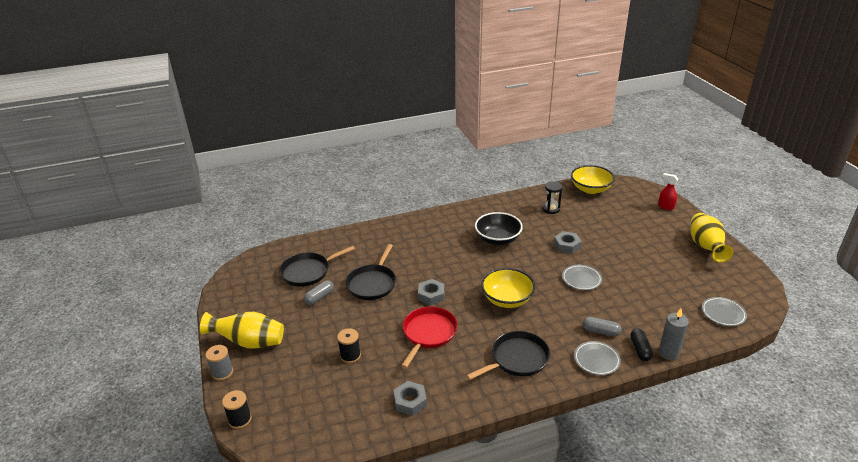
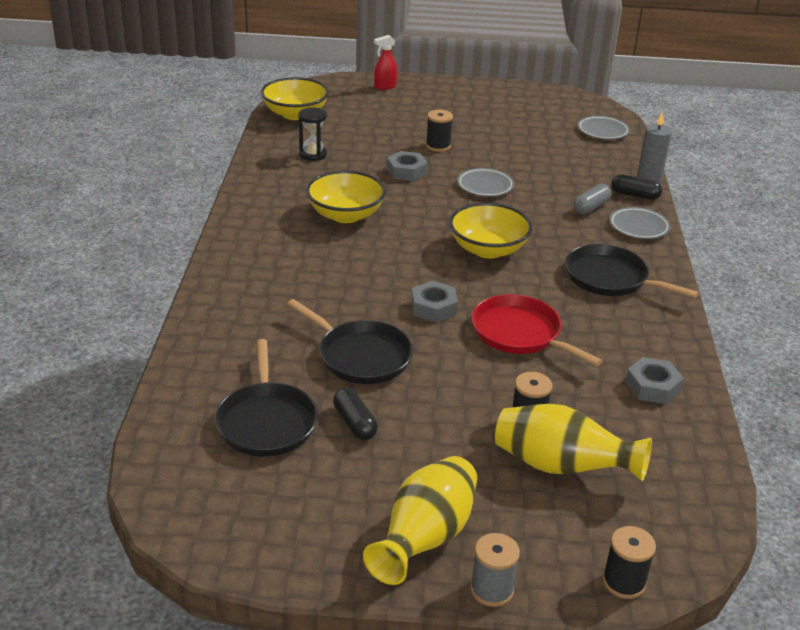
camera: 70 degrees left, 0 degrees up
grey capsule [304,280,334,305] -> black capsule [333,388,378,440]
black pan [466,331,550,380] -> black pan turned 45 degrees counterclockwise [565,244,699,298]
black bowl [475,212,523,245] -> yellow bowl [306,171,386,223]
yellow vase [690,213,733,262] -> yellow vase moved to [495,404,652,481]
none -> black spool [426,110,453,152]

